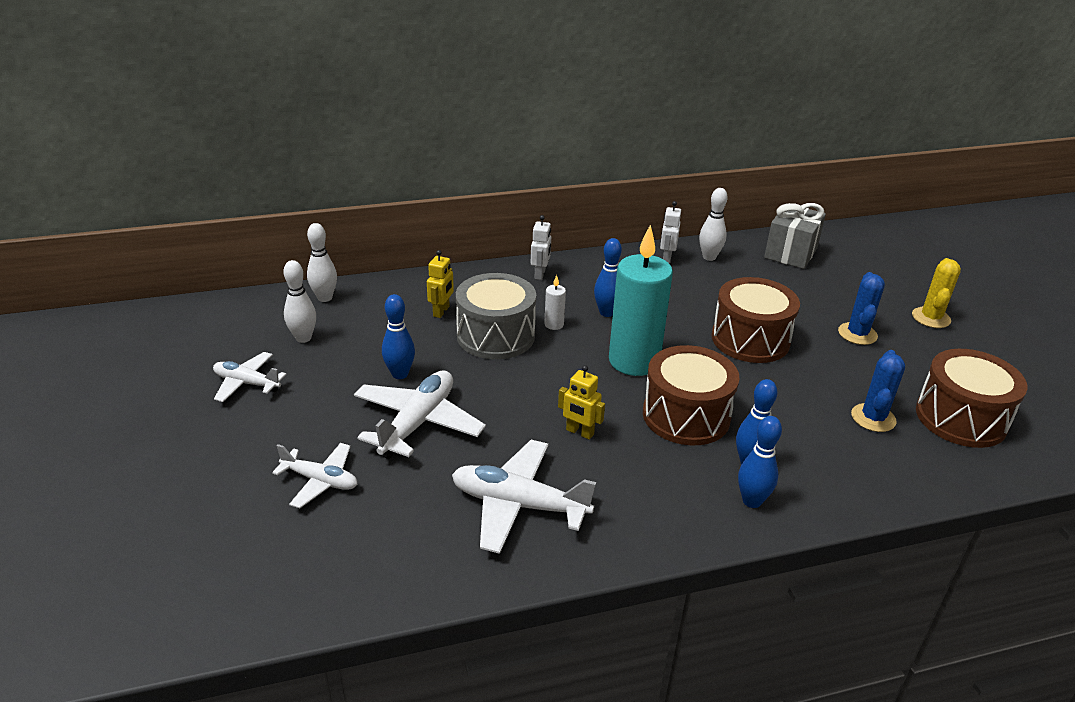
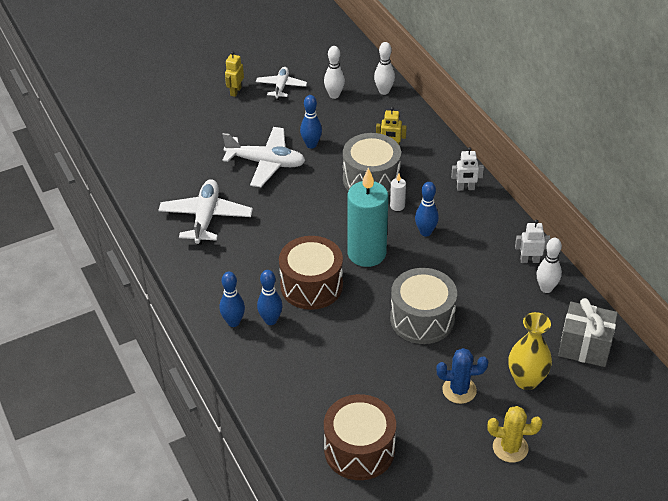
camera: 80 degrees right, 10 degrees up
white plane [272,443,357,508] -> none
yellow robot [558,365,605,440] -> yellow robot moved to [225,51,244,97]
brown drum [711,277,800,363] -> grey drum [390,268,457,344]
blue cactus [851,350,905,432] -> none
none -> yellow vase [509,312,552,390]

